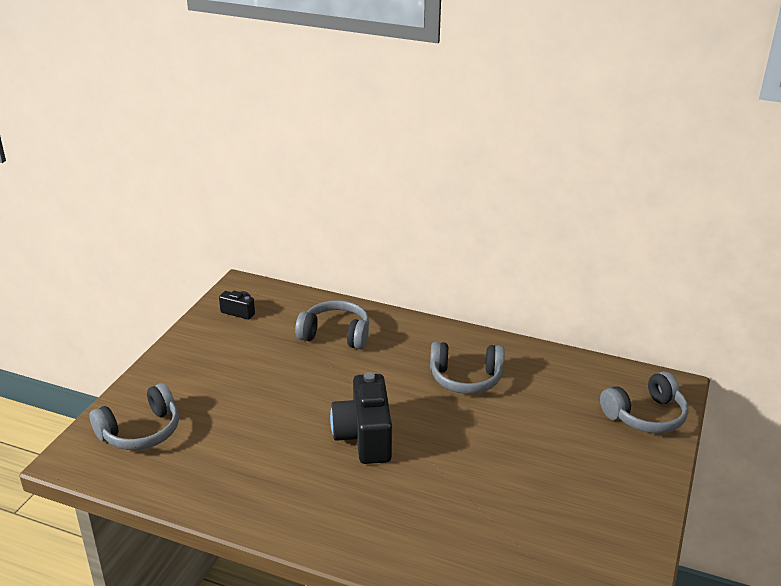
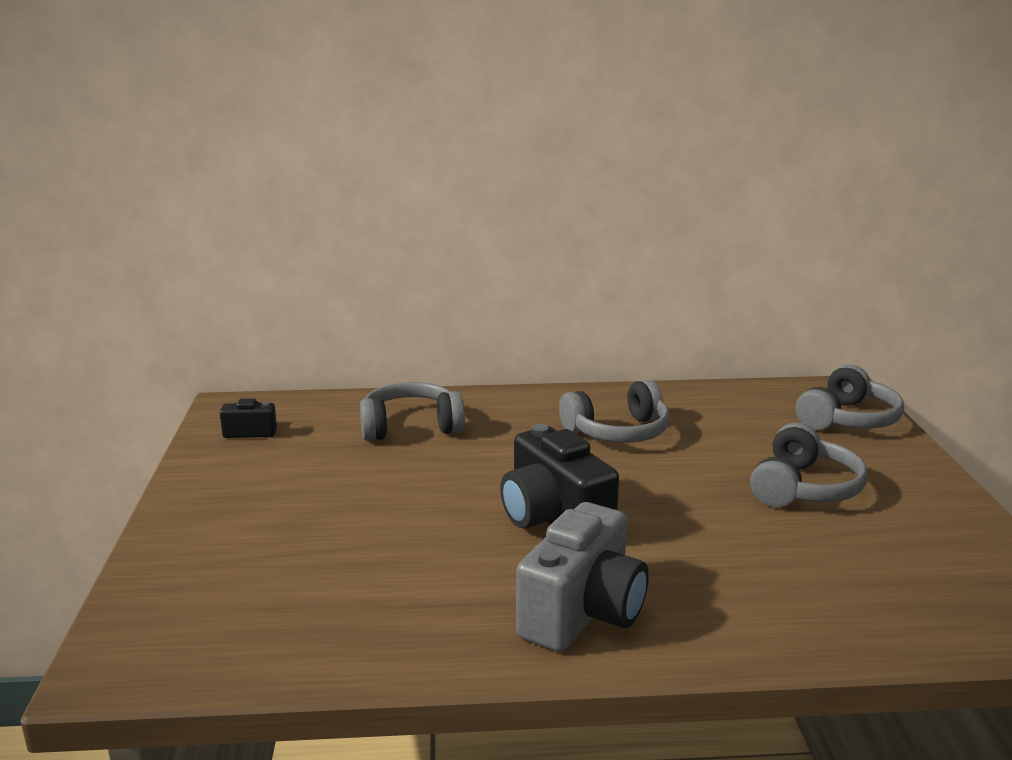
camera: 25 degrees left, 10 degrees down
grey headphones [90,383,179,450] -> grey headphones moved to [750,422,868,508]
none -> grey camera [516,502,649,652]

